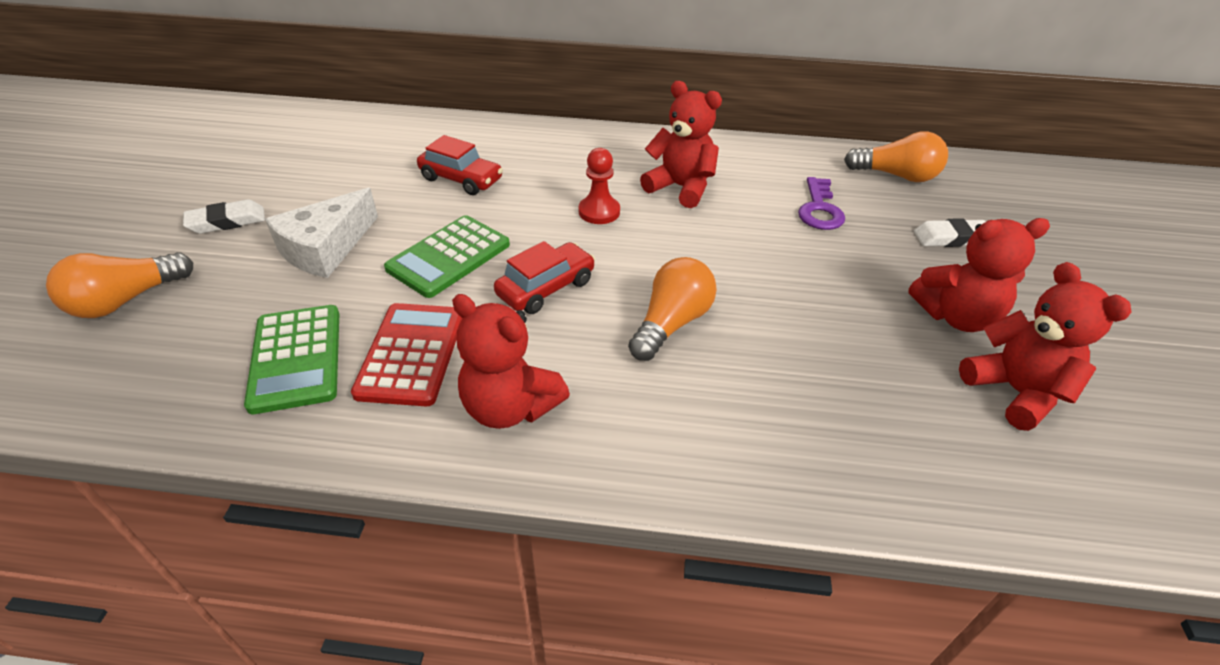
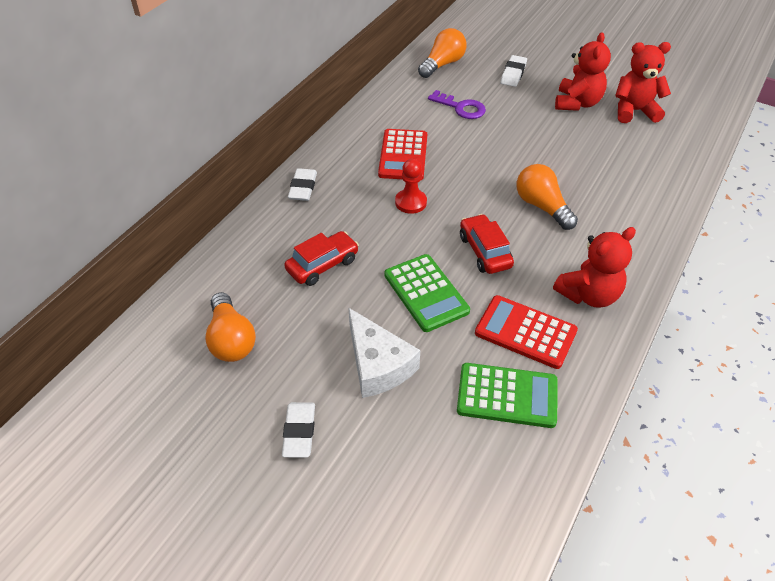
camera: 65 degrees left, 5 degrees up
orange light bulb [46,252,193,318] -> orange light bulb moved to [205,292,256,362]
red teddy bear [640,81,722,208] -> red calculator [378,129,427,180]
none -> white eraser [288,168,317,201]

